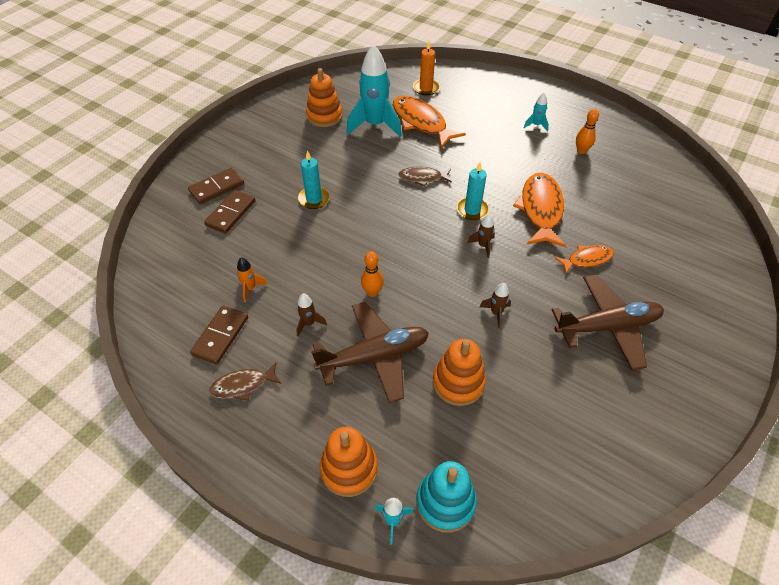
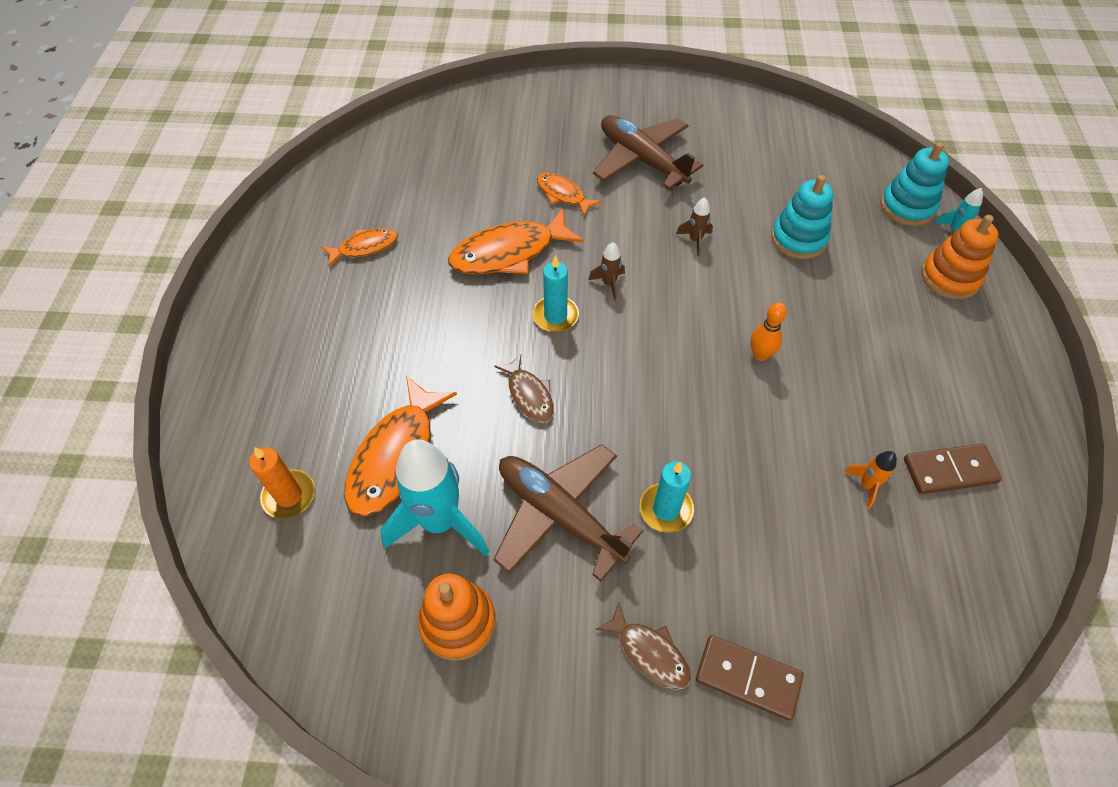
camera: 120 degrees left, 5 degrees up
brown domino [204,190,255,234] -> none
brown fish [209,362,282,401] -> brown fish moved to [595,602,691,690]
brown rocket [296,293,327,336] -> none
brown plane [311,302,429,403] -> brown plane moved to [493,444,644,582]
orange stacking toy [433,339,486,406] -> turquoise stacking toy [771,175,833,259]
turquoise rocket [524,93,549,132] -> none
orange bowling pin [576,109,599,154] -> orange fish [321,228,398,267]

